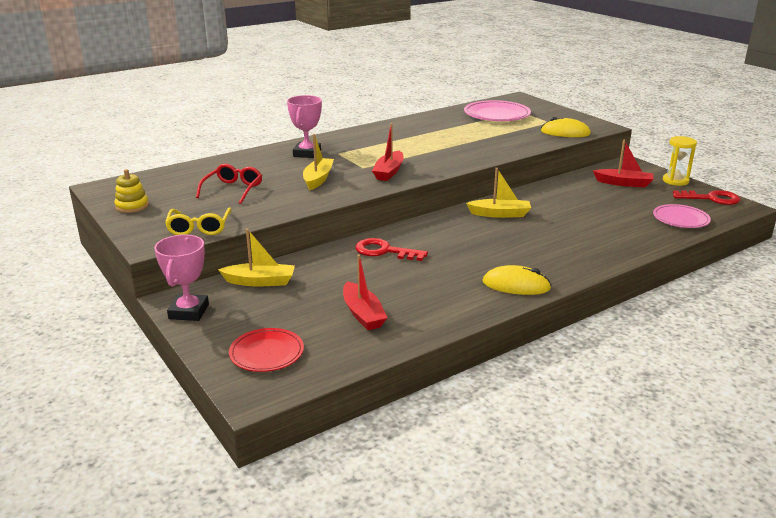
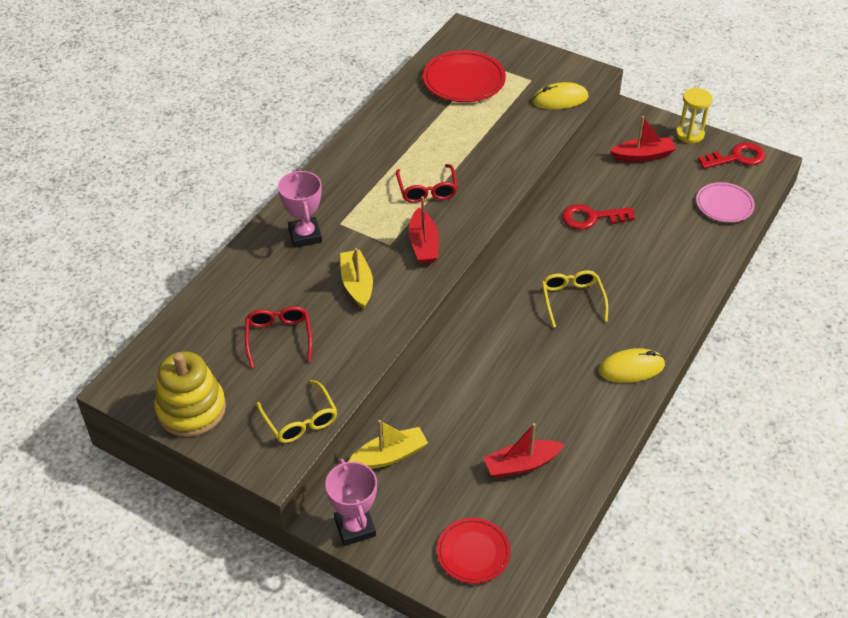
camera: 25 degrees left, 20 degrees up
yellow stacking toy [114,169,149,213] -> yellow stacking toy [154,351,226,437], size x1.78
red boat [343,254,387,330] -> red boat turned 120 degrees clockwise [483,423,564,478]
red key [355,238,428,261] -> red key moved to [562,204,635,230]
pink plate [464,100,531,121] -> red plate [423,50,506,102]
yellow boat [466,168,531,218] -> none
none -> red glasses [396,164,458,203]
none -> yellow glasses [542,270,608,328]

